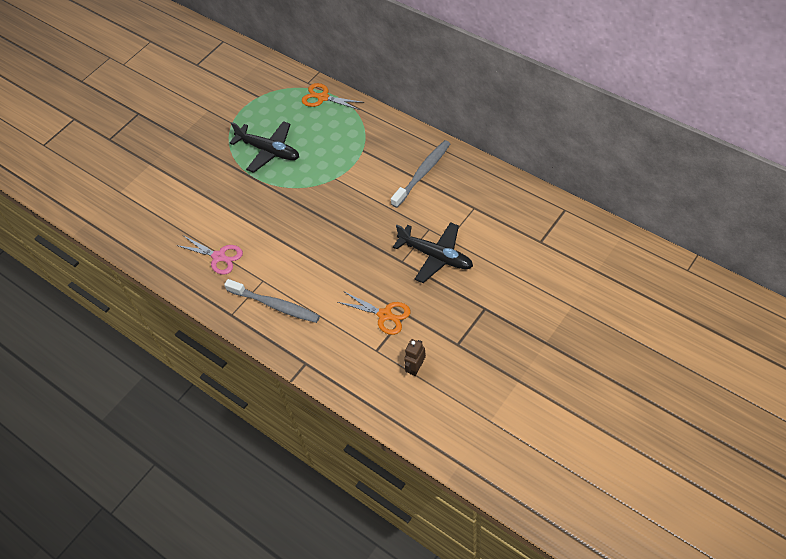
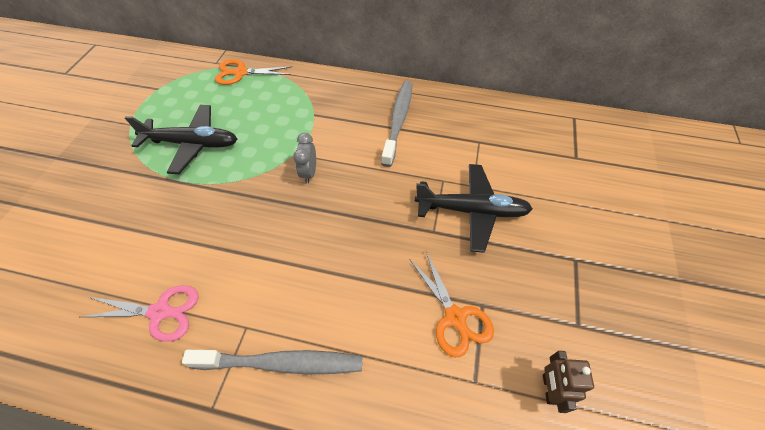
camera: 30 degrees left, 0 degrees up
orange scissors [338,292,411,335] -> orange scissors turned 60 degrees clockwise [410,251,494,357]
none -> grey clock [293,133,316,184]

